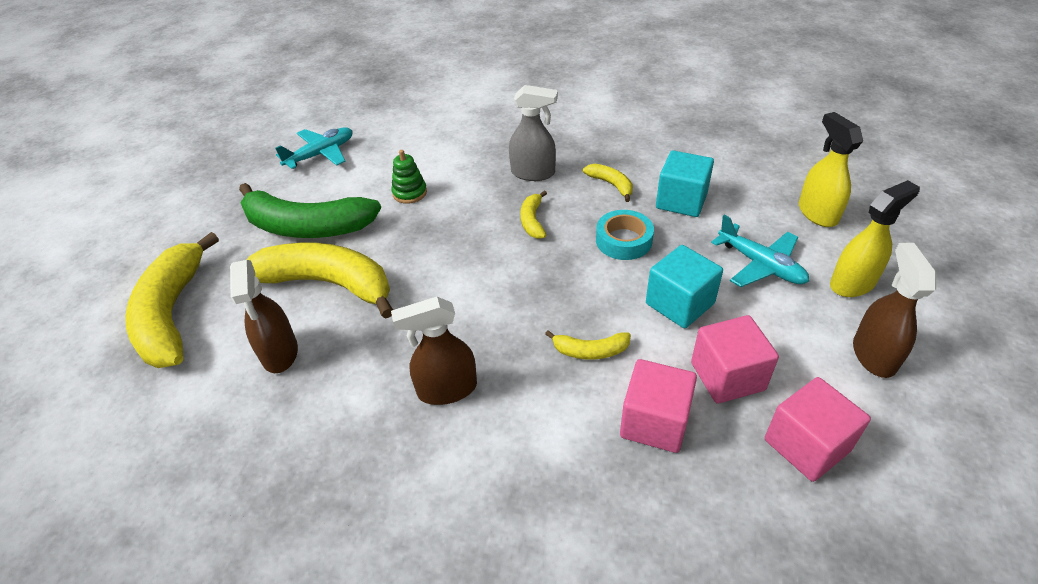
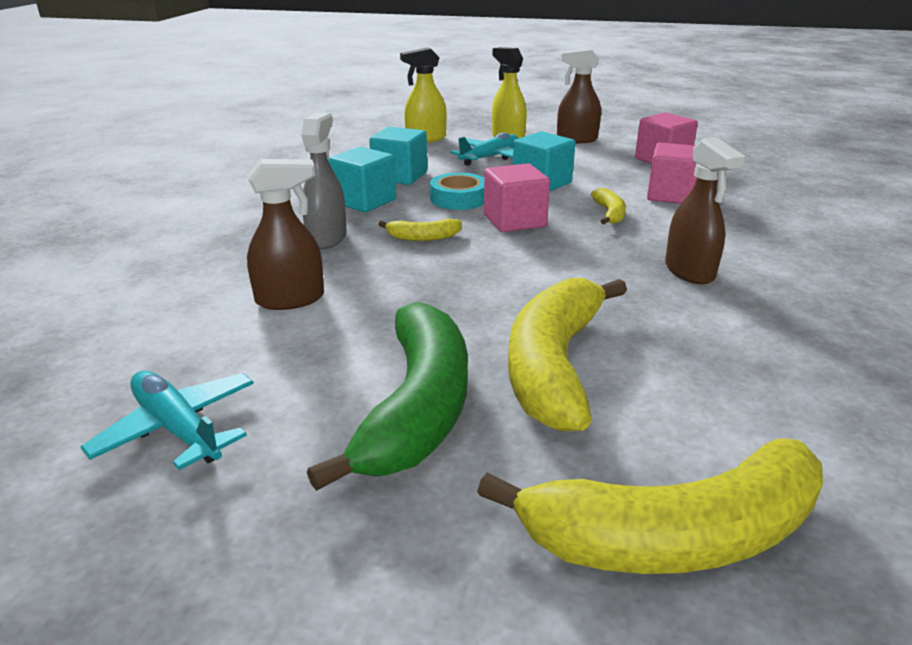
camera: 95 degrees left, 15 degrees down
brown spray bottle [230,260,298,373] -> brown spray bottle moved to [247,159,324,310]
green stacking toy [391,150,427,204] -> none
yellow banana [583,164,633,202] -> turquoise cube [328,147,396,213]
pink cube [691,315,779,403] -> pink cube moved to [484,163,550,232]

